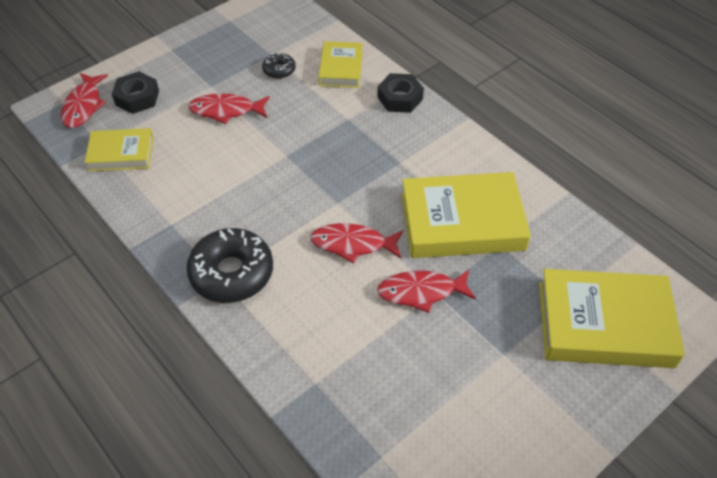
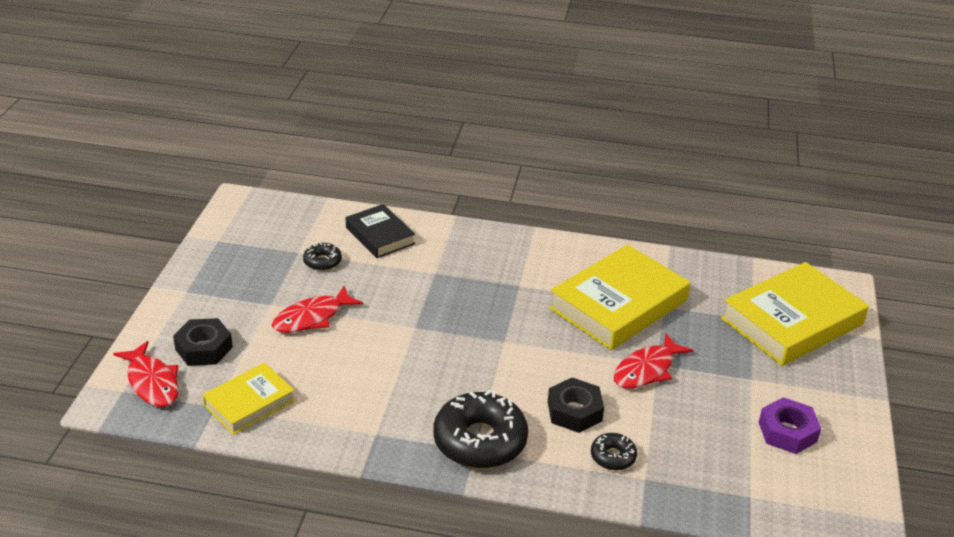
camera: 40 degrees left, 15 degrees down
red fish [310,223,403,263] -> none
yellow book [318,41,363,88] -> black book [346,204,415,258]
black nut [377,73,424,113] -> black nut moved to [548,377,604,433]
none -> black donut [591,433,637,470]
none -> purple nut [759,397,821,454]

